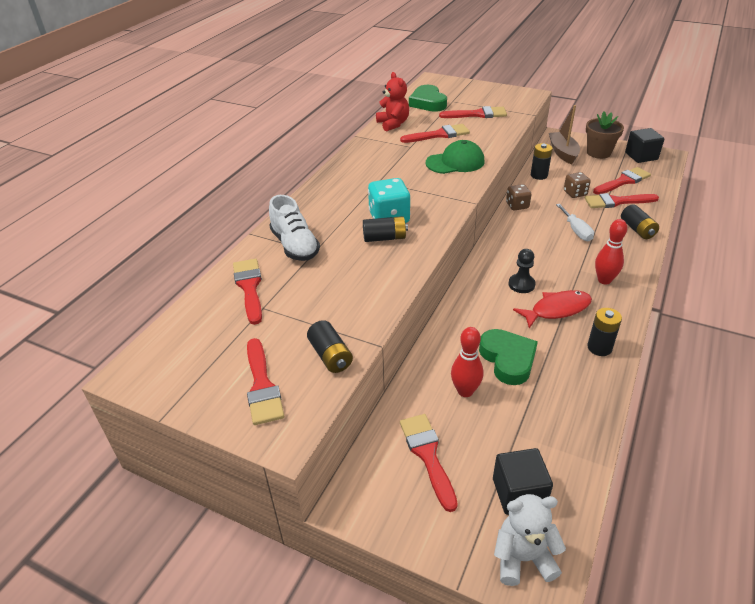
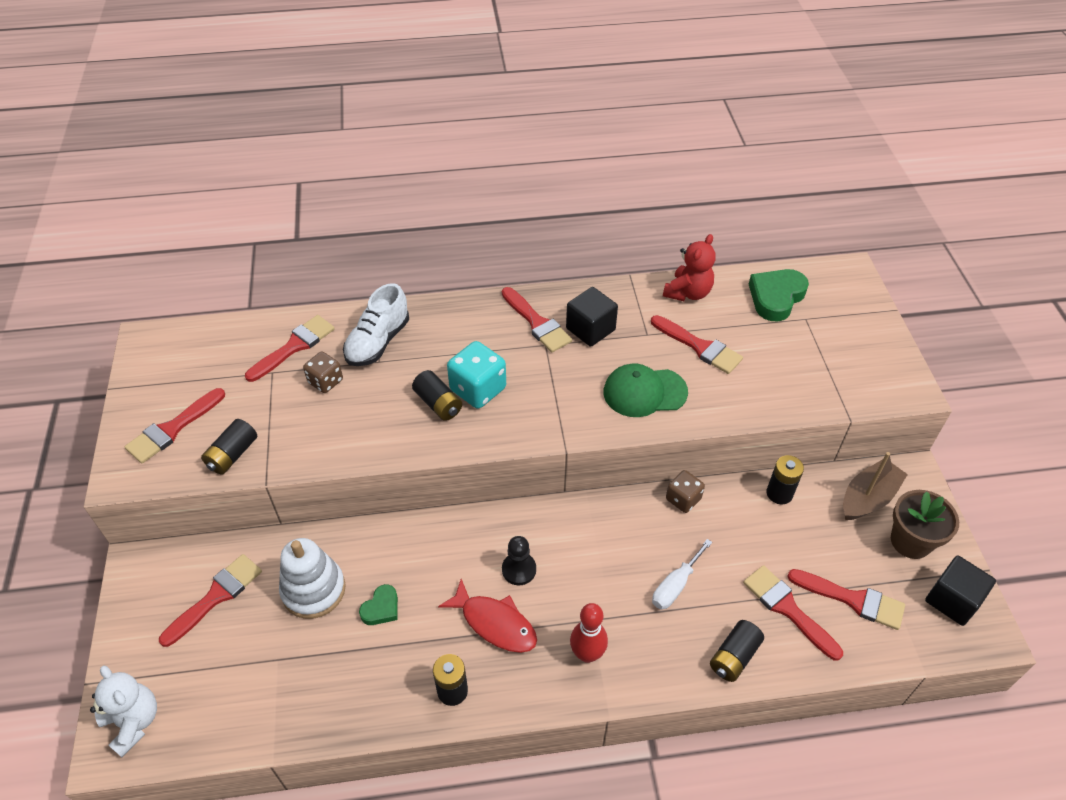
camera: 55 degrees right, 10 degrees up
green cap [425,140,484,174] -> green cap turned 135 degrees clockwise [604,363,688,417]
red brush [439,106,507,118] -> red brush moved to [502,287,572,353]
red bowling pin [451,327,483,397] -> white stacking toy [279,538,346,619]
green heart [479,329,538,385] -> green heart [359,584,398,625], size x0.56
black cube [493,448,553,515] -> black cube moved to [566,287,618,347]
brown dice [564,172,591,198] -> brown dice moved to [303,352,343,393]

